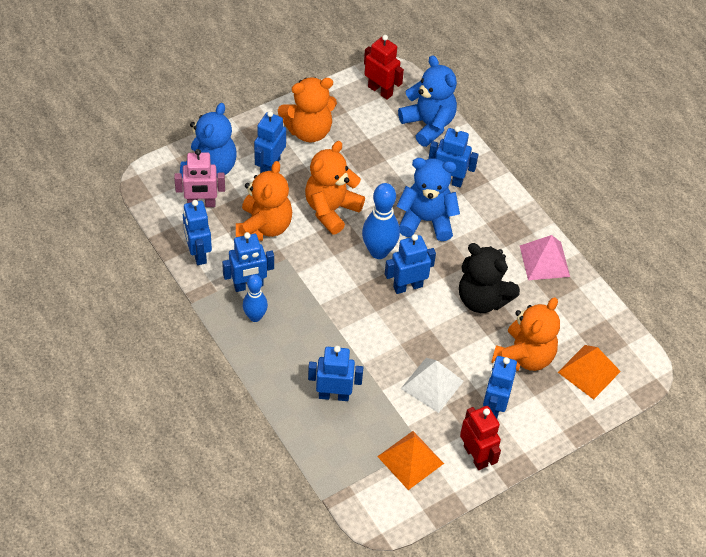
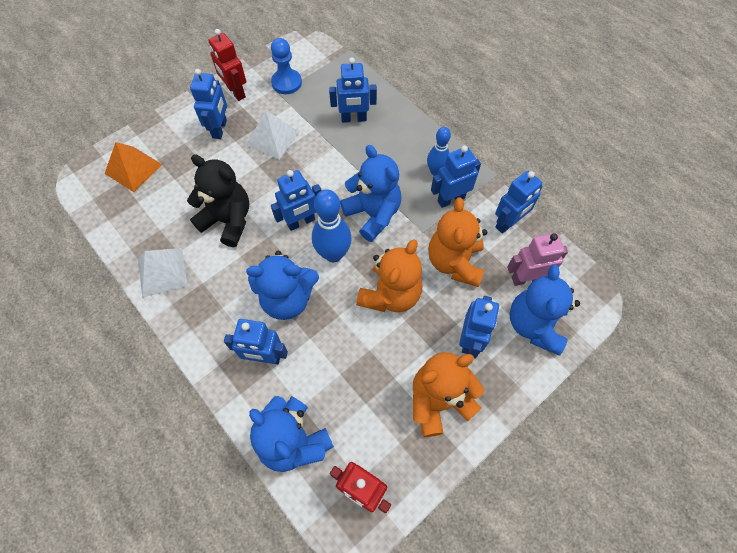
camera: 175 degrees right, 10 degrees up
blue robot [183,200,212,265] -> blue robot turned 75 degrees clockwise [495,171,543,234]
orange pyramid [377,431,444,490] -> blue pawn [271,38,302,94]
orange teddy bear [491,297,560,371] -> none
pink pyramid [520,235,570,280] -> white pyramid [138,248,188,298]
none -> blue teddy bear [340,145,401,242]

